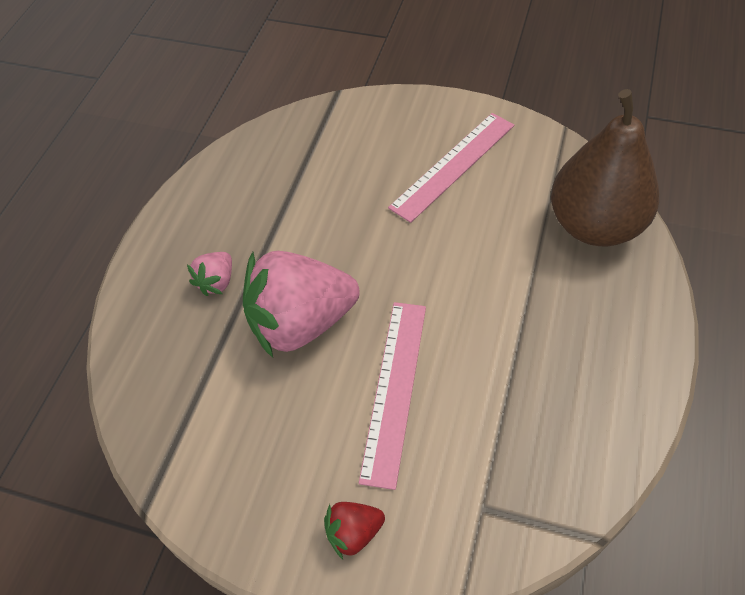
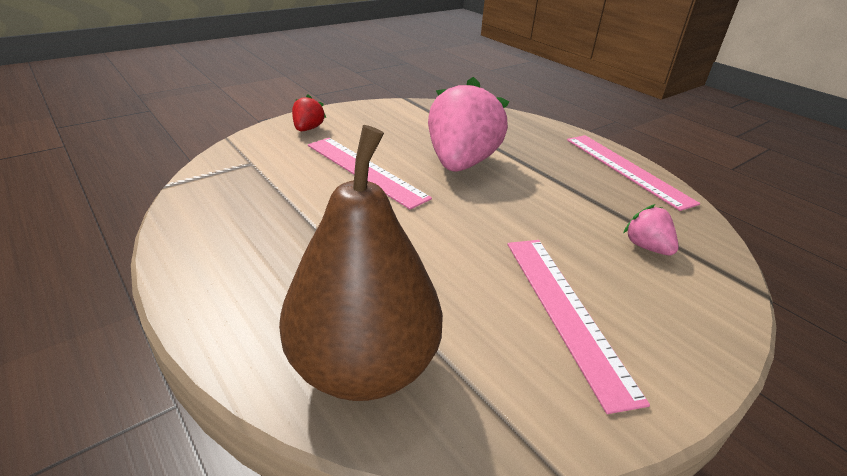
camera: 120 degrees right, 20 degrees down
pink strawberry [187,252,232,296] -> pink strawberry moved to [623,204,679,255]
none -> pink ruler [567,135,700,211]

